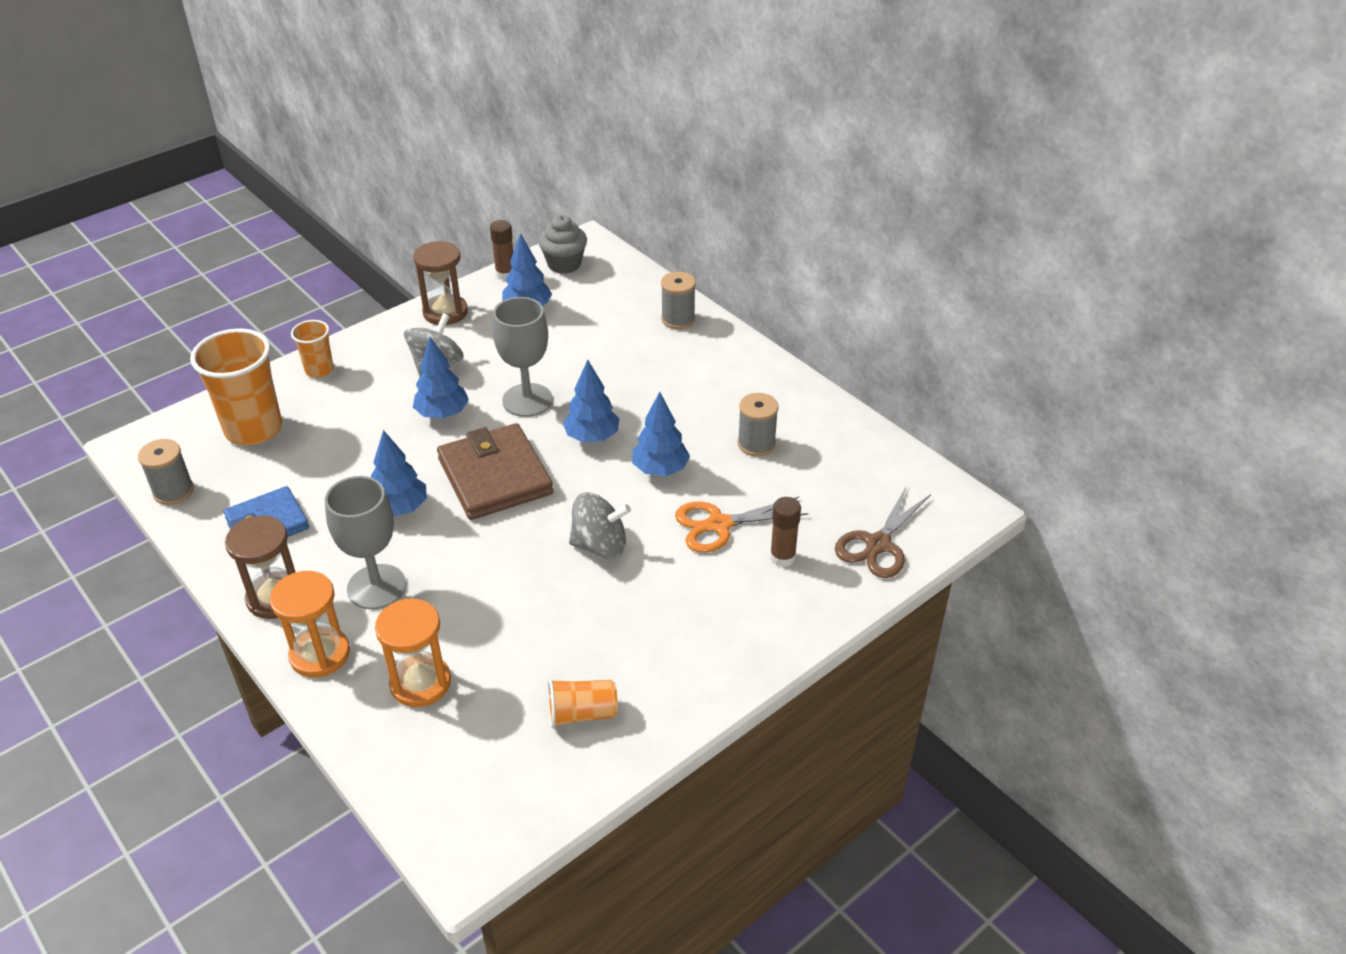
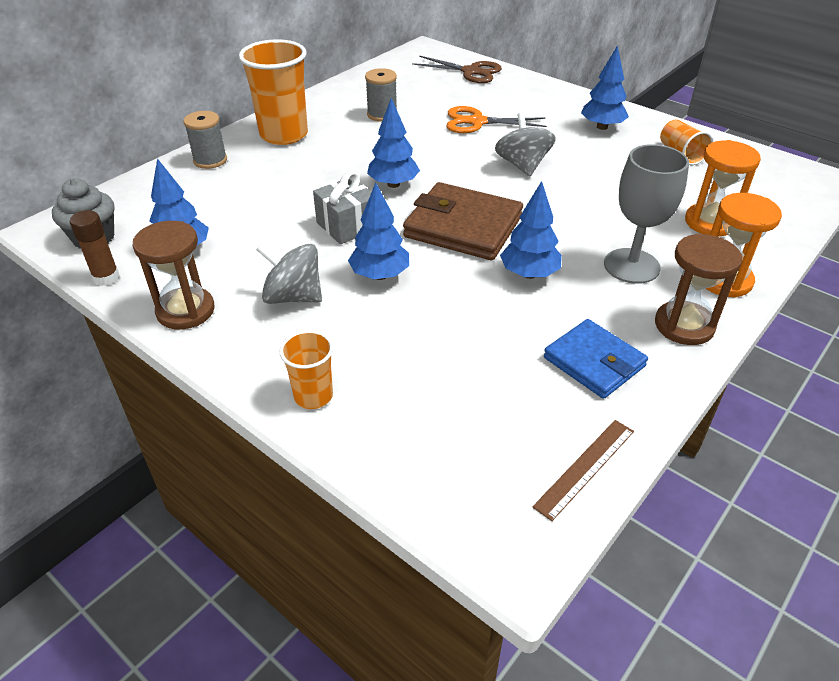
camera: 100 degrees left, 0 degrees up
grey spool [138,439,194,505] -> brown ruler [533,420,634,521]
orange cup [190,328,282,445] -> orange cup moved to [239,39,308,145]
brown wallet [437,423,553,520] -> brown wallet turned 60 degrees clockwise [403,182,523,260]
grey goblet [493,297,553,417] -> grey gift [313,171,371,244]
blue tree [632,392,690,476] -> blue tree moved to [581,45,629,130]
orange scissors [675,497,809,553] -> orange scissors turned 120 degrees clockwise [447,106,547,133]
brown glue stick [770,497,801,567] -> none

